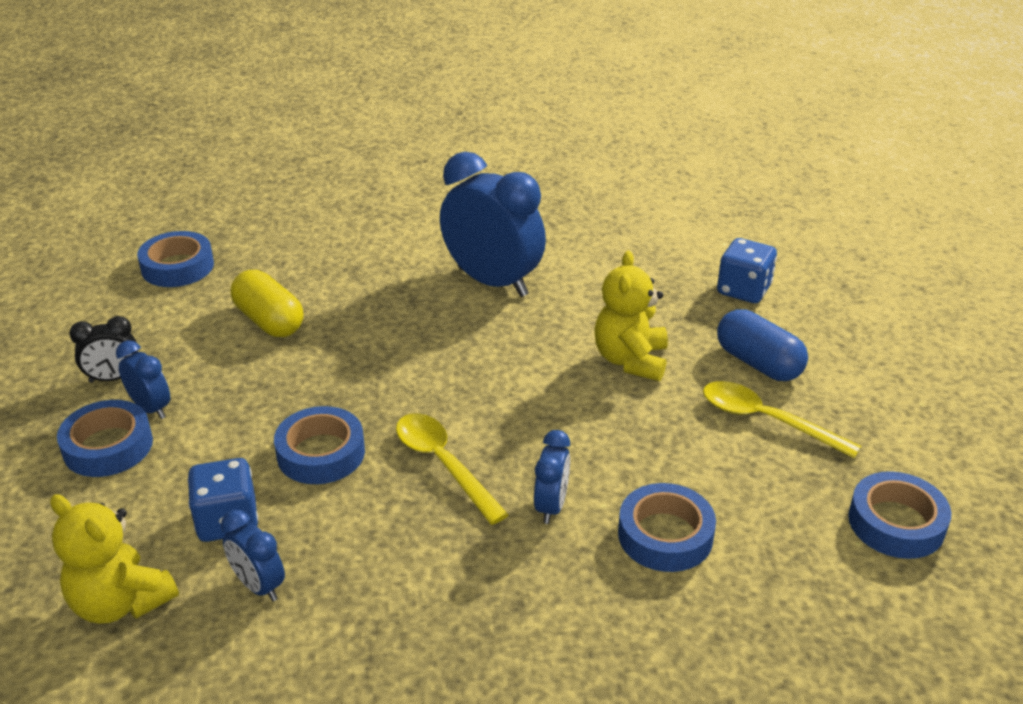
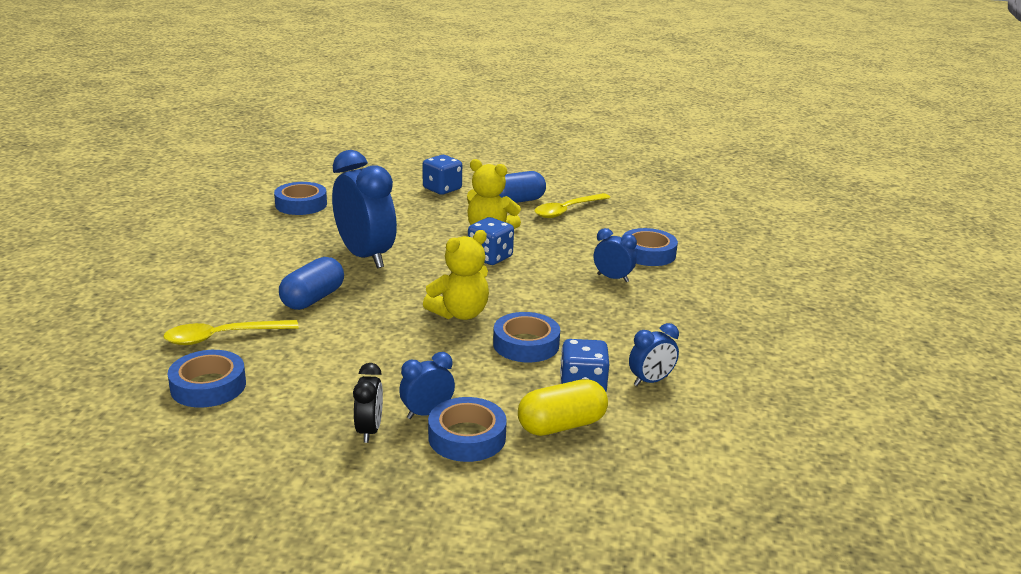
camera: 75 degrees left, 10 degrees down
yellow teddy bear [50,494,179,624] -> yellow teddy bear moved to [423,230,489,320]
yellow capsule [231,270,304,337] -> yellow capsule moved to [518,379,608,436]
yellow spoon [396,413,508,525] -> yellow spoon moved to [163,320,299,345]
blue clock [440,152,546,297] -> blue clock turned 90 degrees clockwise [332,150,397,268]
blue tape [848,471,952,559] -> blue tape moved to [274,182,327,215]
none -> blue capsule [279,257,344,310]
none -> blue dice [468,217,514,265]

